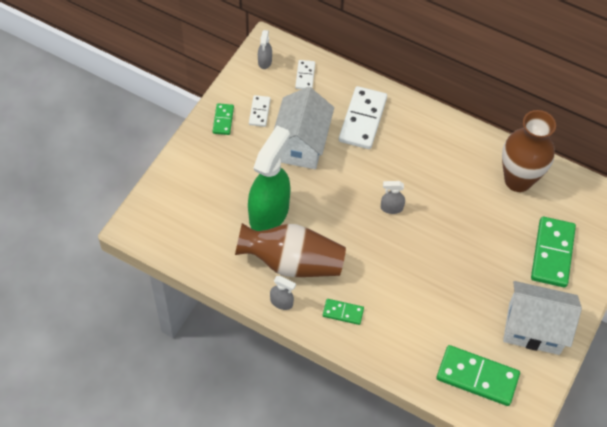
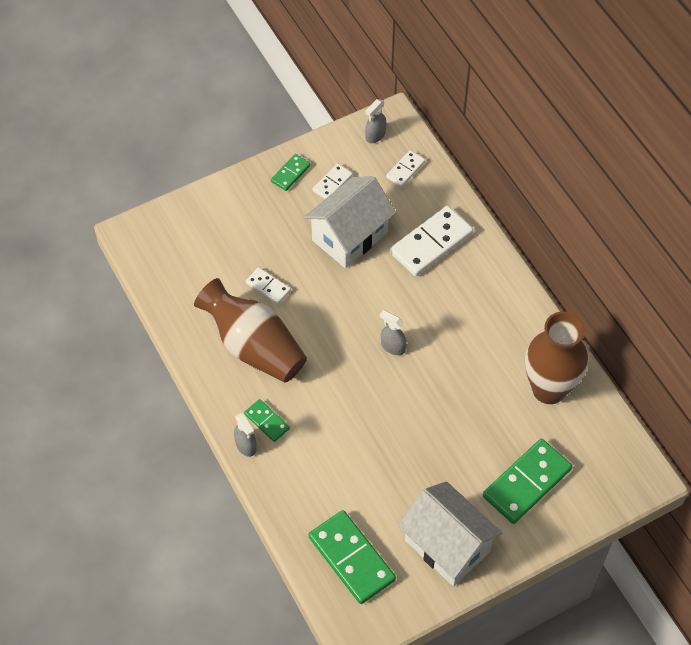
camera: 35 degrees right, 0 degrees up
green spray bottle [248,126,291,231] -> white domino [246,267,291,304]
grey spray bottle [270,276,296,310] -> grey spray bottle moved to [234,413,257,457]

